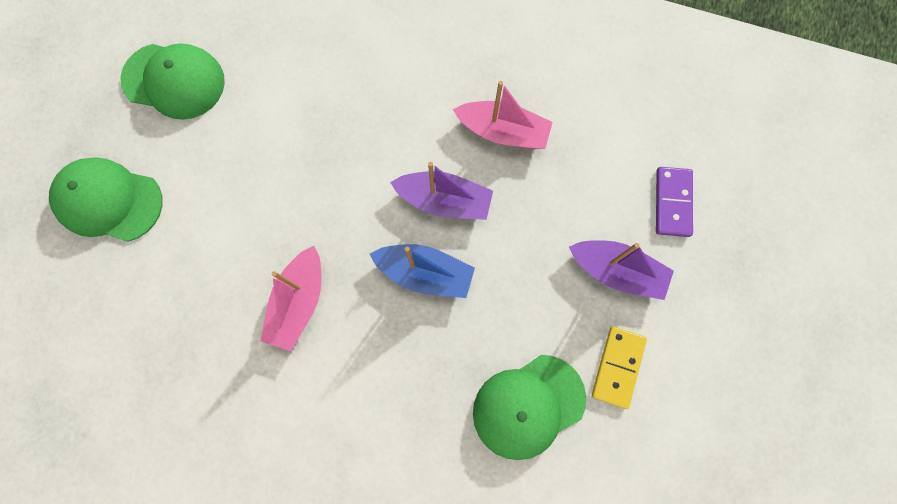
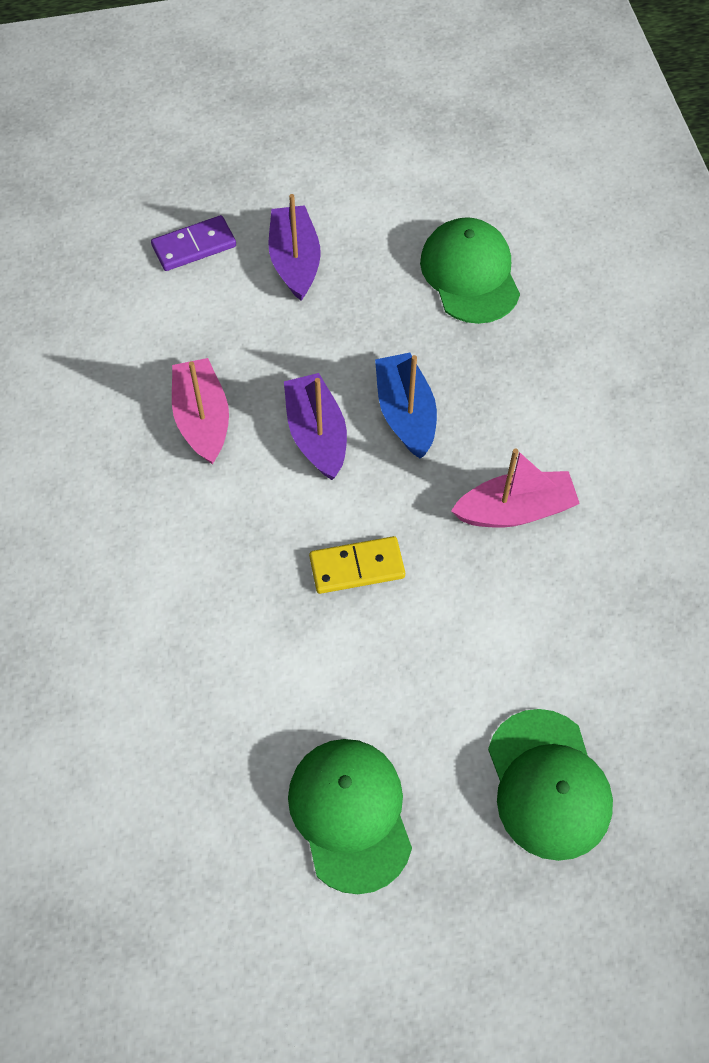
camera: 120 degrees left, 15 degrees down
green cap [473,355,586,460] -> green cap turned 135 degrees counterclockwise [420,217,520,324]
yellow domino [592,326,647,409] -> yellow domino moved to [309,536,405,594]

